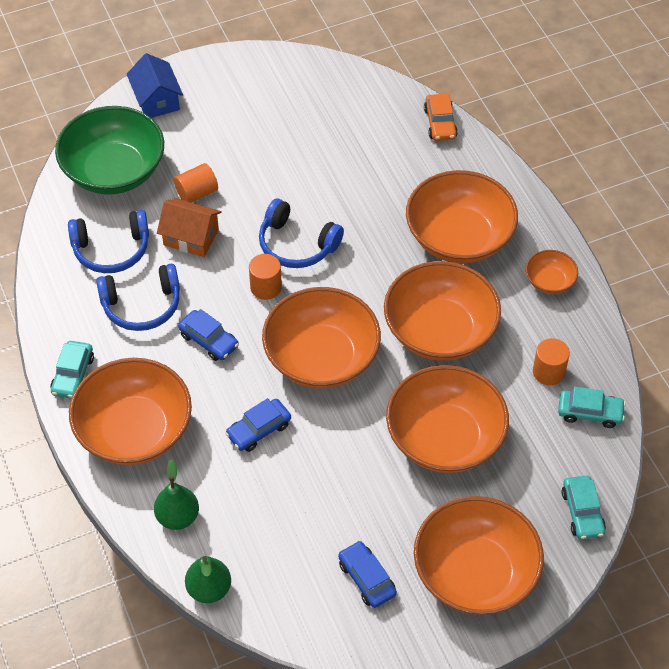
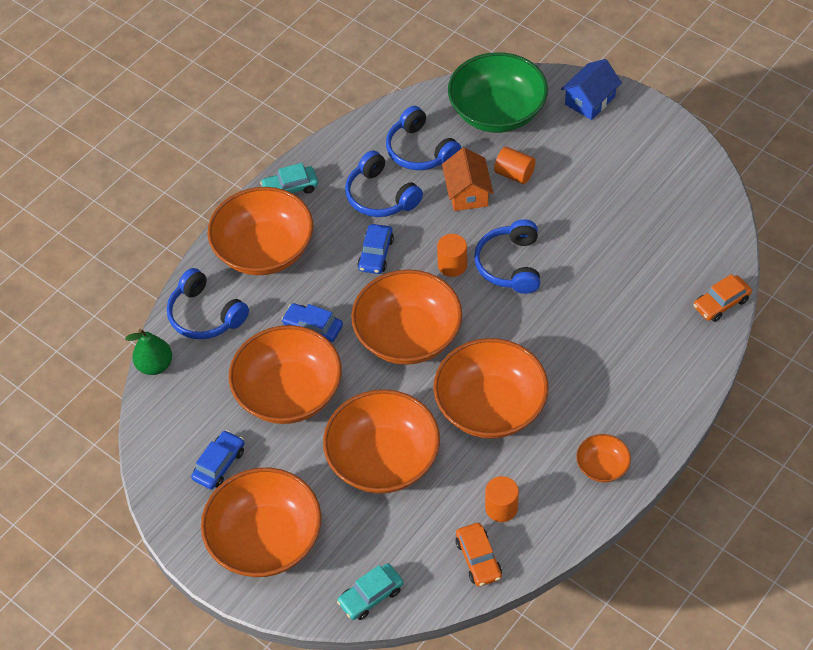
camera: 65 degrees right, 0 degrees up
green pear [154,459,199,530] -> blue headphones [167,268,249,339]
orange bowl [406,170,518,264] -> orange bowl moved to [229,325,342,424]
turquoise car [558,387,626,428] -> orange car [455,523,502,587]

